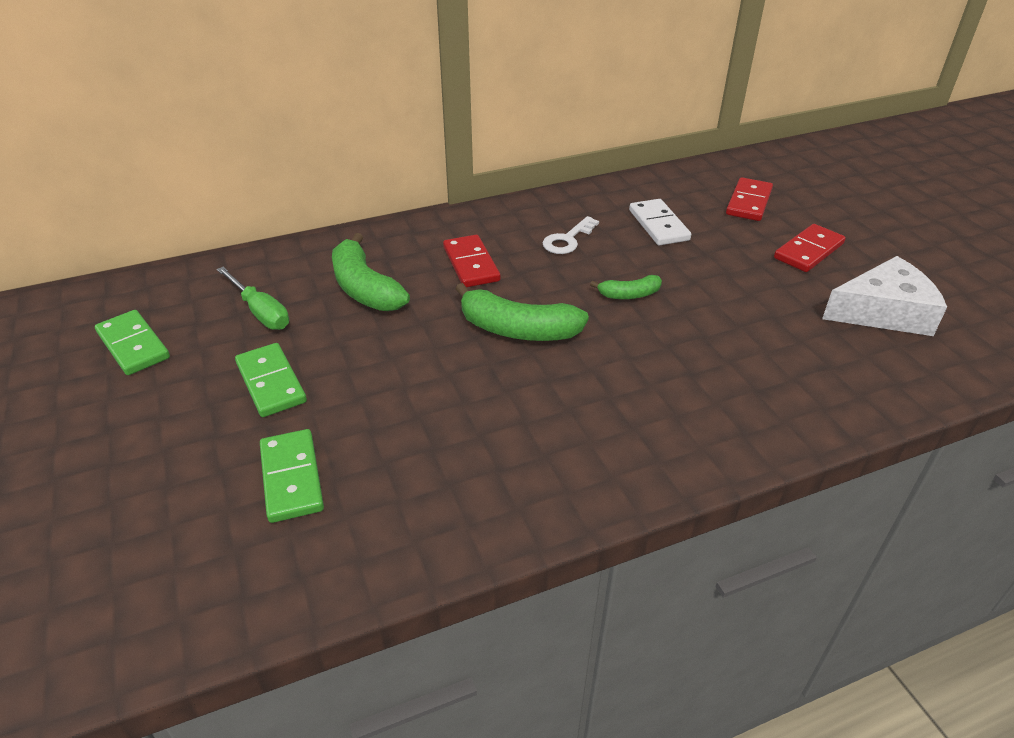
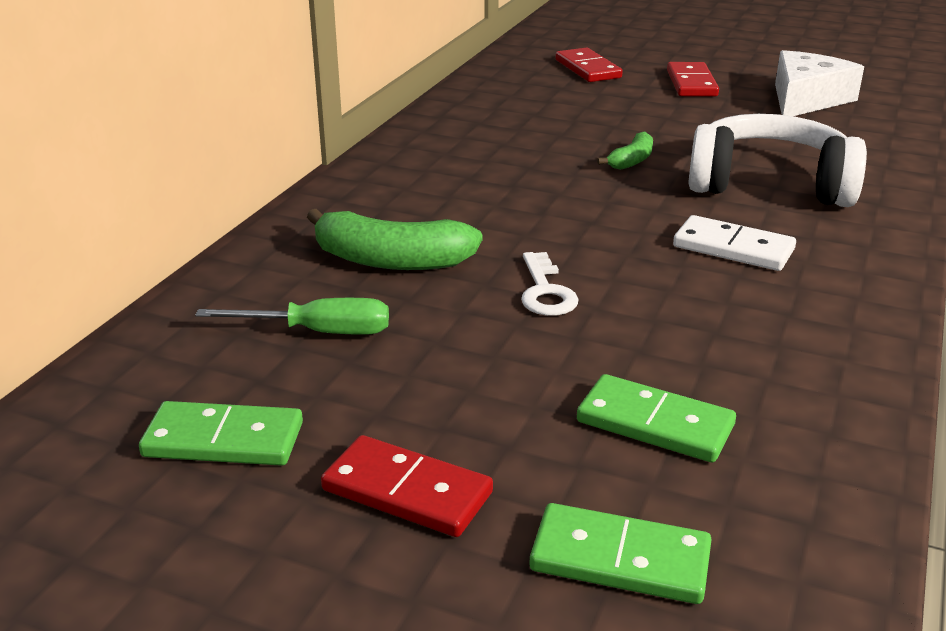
camera: 45 degrees left, 10 degrees down
green domino [235,343,307,417] -> green domino moved to [530,503,712,604]
red domino [443,235,500,287] -> red domino moved to [321,435,493,537]
green banana [456,283,589,341] -> none
white key [543,216,599,254] -> white key moved to [521,252,579,316]
white domino [629,199,691,245] -> white domino moved to [673,215,796,271]
none -> white headphones [688,114,867,207]

